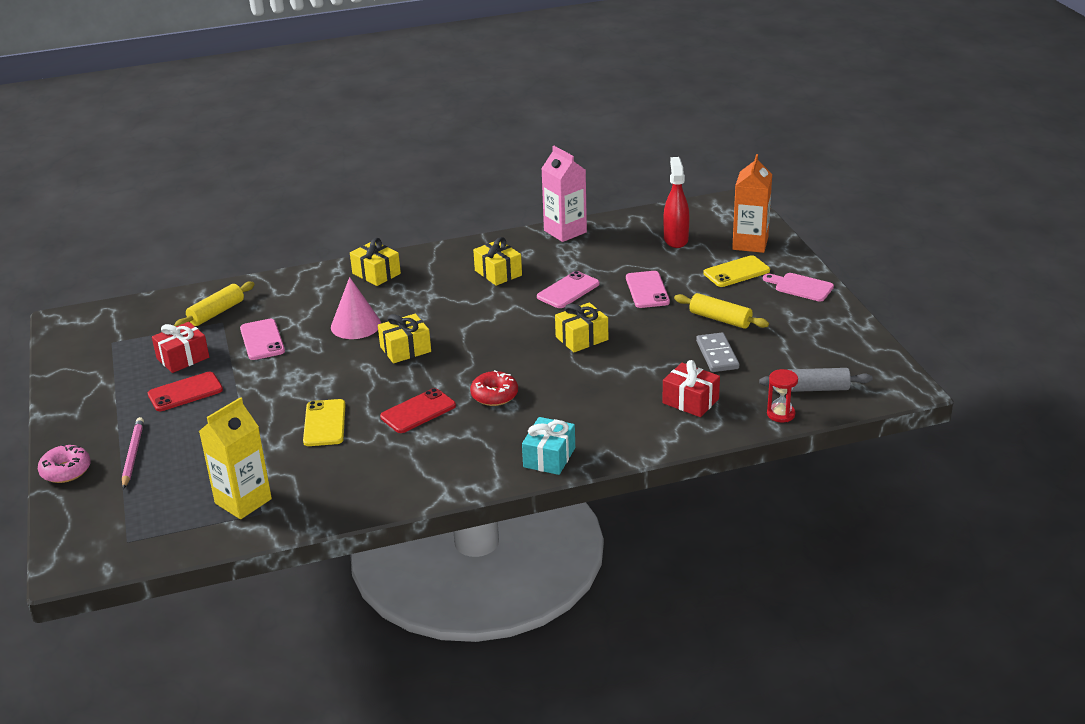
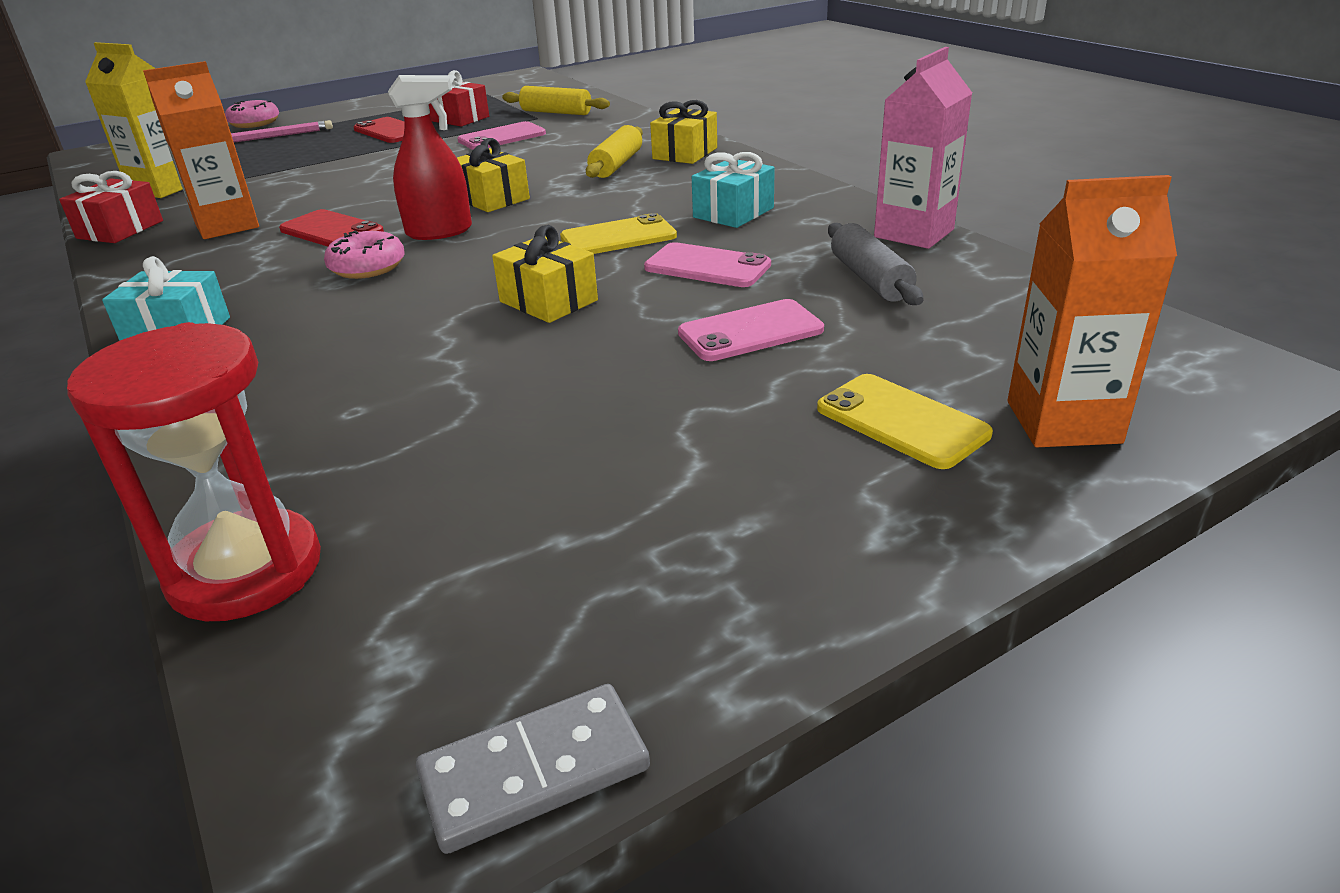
camera: 75 degrees right, 0 degrees up
yellow phone [303,399,345,446] -> yellow phone moved to [560,213,677,254]
pink cone [331,277,381,339] -> none
red donut [470,370,518,406] -> pink donut [324,230,405,279]
yellow gift [473,237,522,286] -> turquoise gift [692,152,775,228]
red gift [662,360,720,417] -> red gift moved to [59,171,163,243]
red spray bottle [664,157,690,248] -> red spray bottle moved to [388,75,472,240]
yellow rolling pin [674,293,769,329] -> yellow rolling pin moved to [586,125,643,178]
grey domino [696,333,739,372] -> grey domino moved to [416,684,650,854]
grey rolling pin [759,368,873,392] -> grey rolling pin moved to [828,223,923,305]
pink cutting board [763,273,834,302] -> none
red hourglass [767,369,798,422] -> red hourglass [67,322,321,621], size x2.00
none -> orange carton [143,61,259,239]

